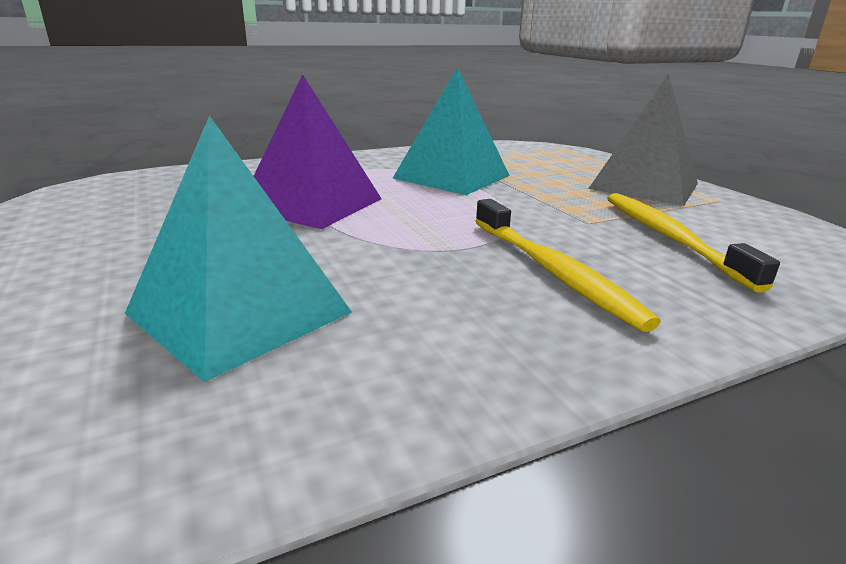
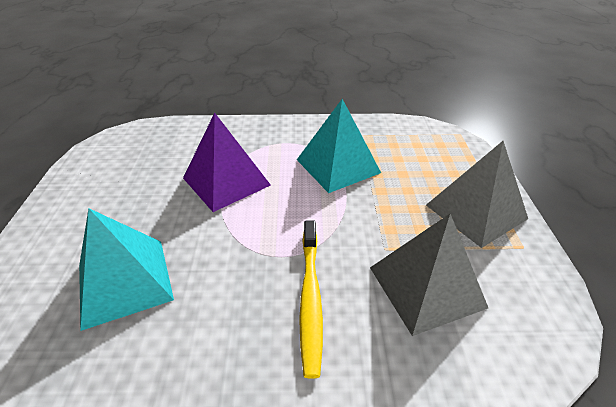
camera: 25 degrees right, 15 degrees up
yellow toothbrush [607,193,780,293] -> grey pyramid [370,214,488,336]

